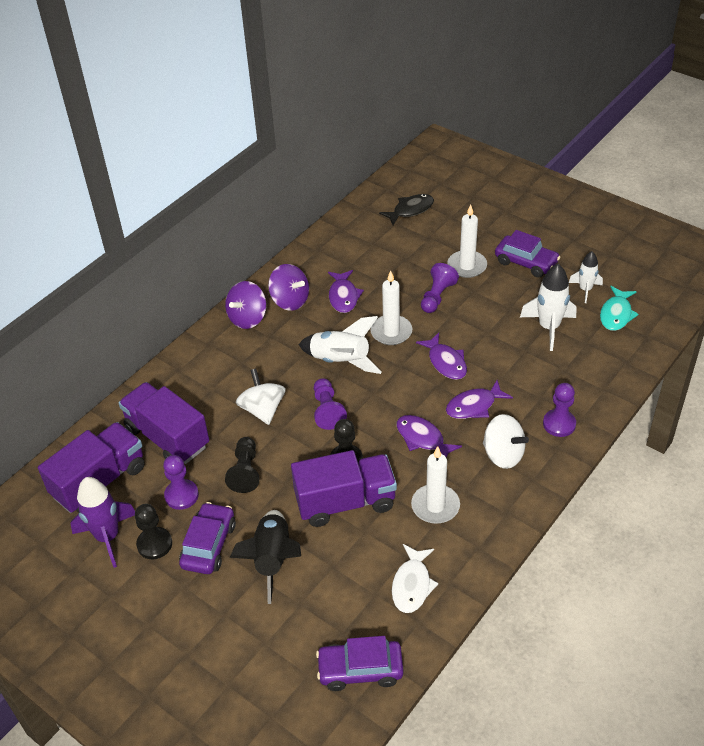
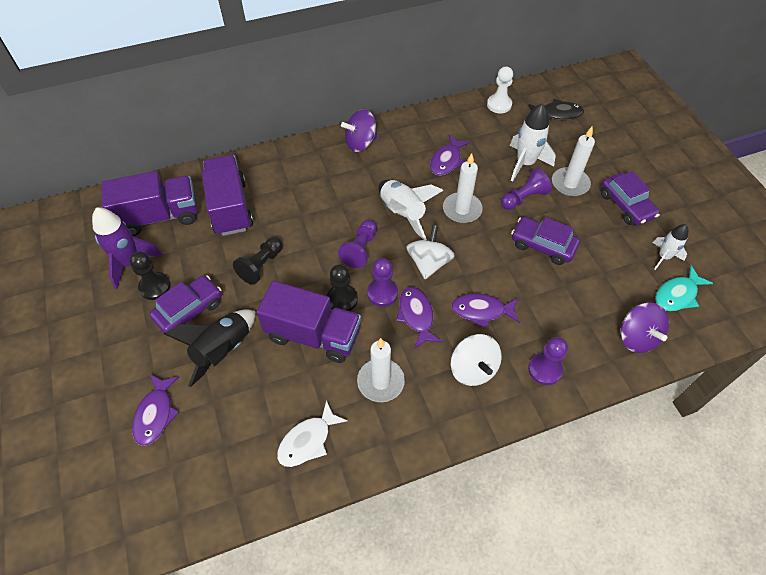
camera: 30 degrees right, 10 degrees up
purple pawn [163,455,199,510] -> purple pawn moved to [367,258,398,307]
white spinning top [236,369,286,425] -> white spinning top moved to [406,225,455,279]
purple spinning top [268,264,309,311] -> purple spinning top moved to [621,302,669,353]
purple car [316,636,404,691] -> purple car moved to [511,217,580,265]
purple fish [416,333,467,380] -> purple fish moved to [132,374,179,446]
white rocket [520,264,576,351] -> white rocket moved to [510,104,556,182]
none -> white pawn [487,66,513,113]

